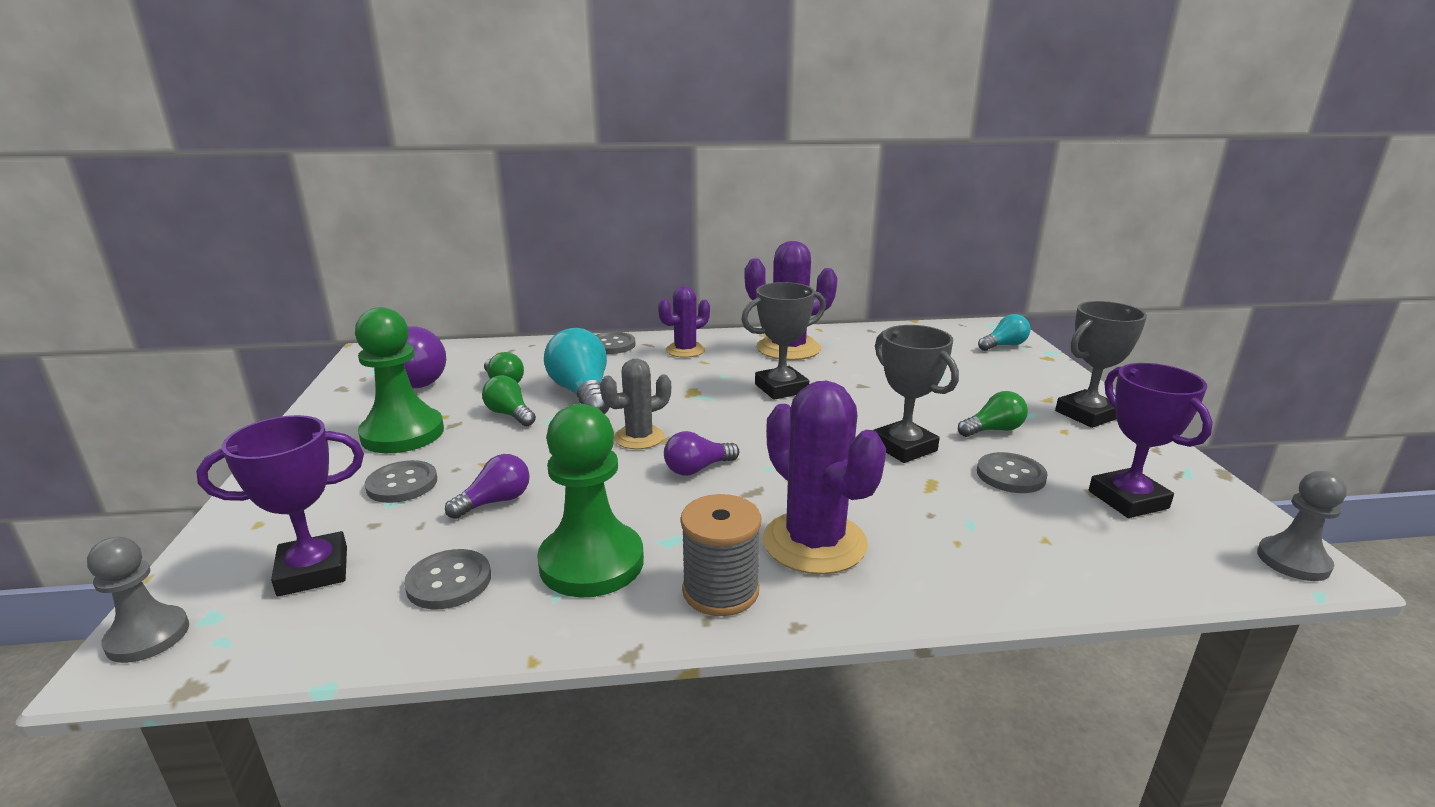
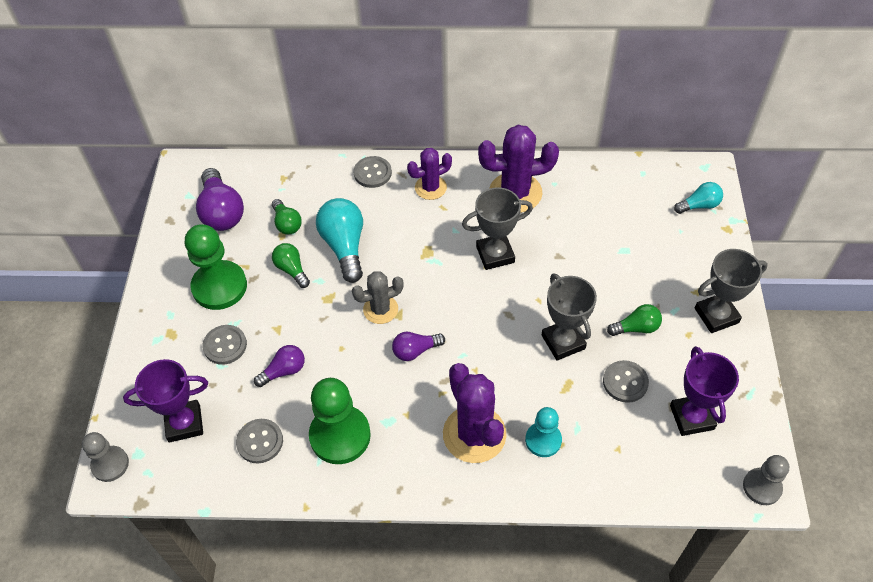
camera: 10 degrees right, 30 degrees up
grey spool [680,494,761,616] -> none
none -> turquoise pawn [525,407,562,457]

